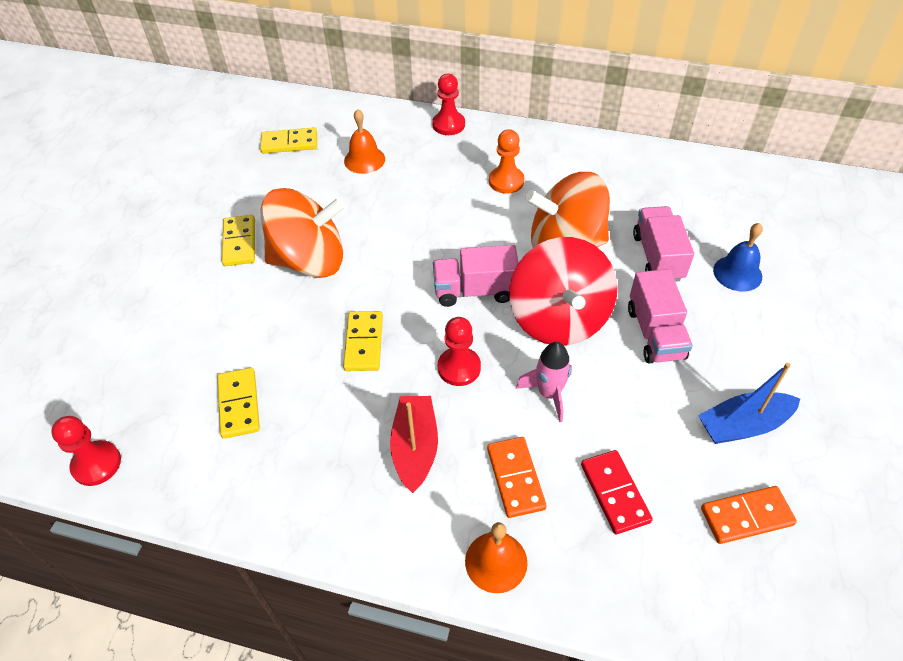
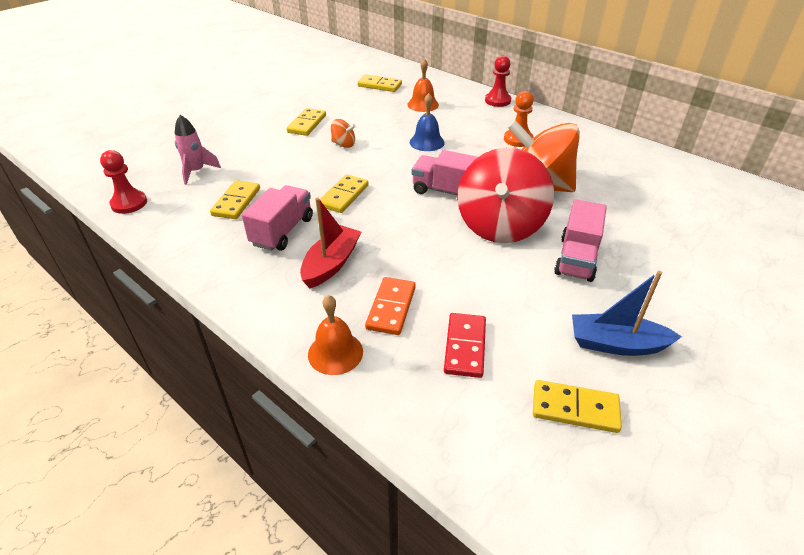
camera: 25 degrees right, 10 degrees down
orange spinning top [260,188,346,278] -> orange spinning top [331,119,356,148], size x0.41
red pawn [438,317,481,386] -> none
pink rocket [516,342,572,422] -> pink rocket moved to [175,115,221,185]
pink truck [633,206,694,282] -> pink truck moved to [242,185,313,251]
orange domino [701,486,797,544] -> yellow domino [533,380,622,433]
blue bell [713,223,763,291] -> blue bell moved to [410,93,445,151]

